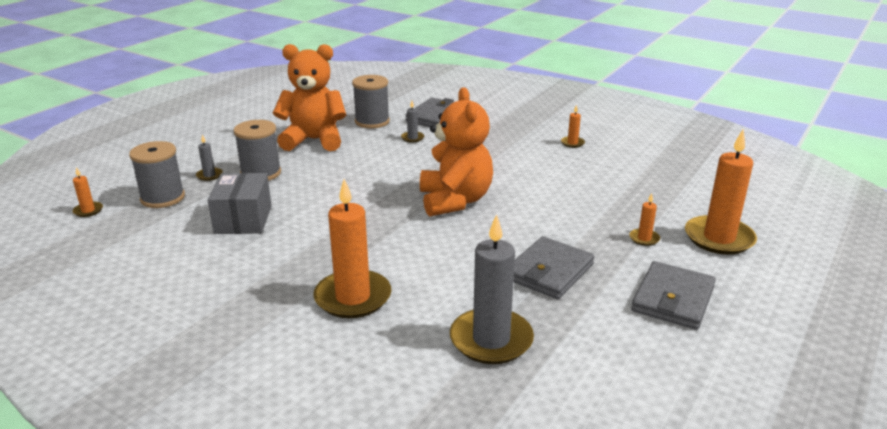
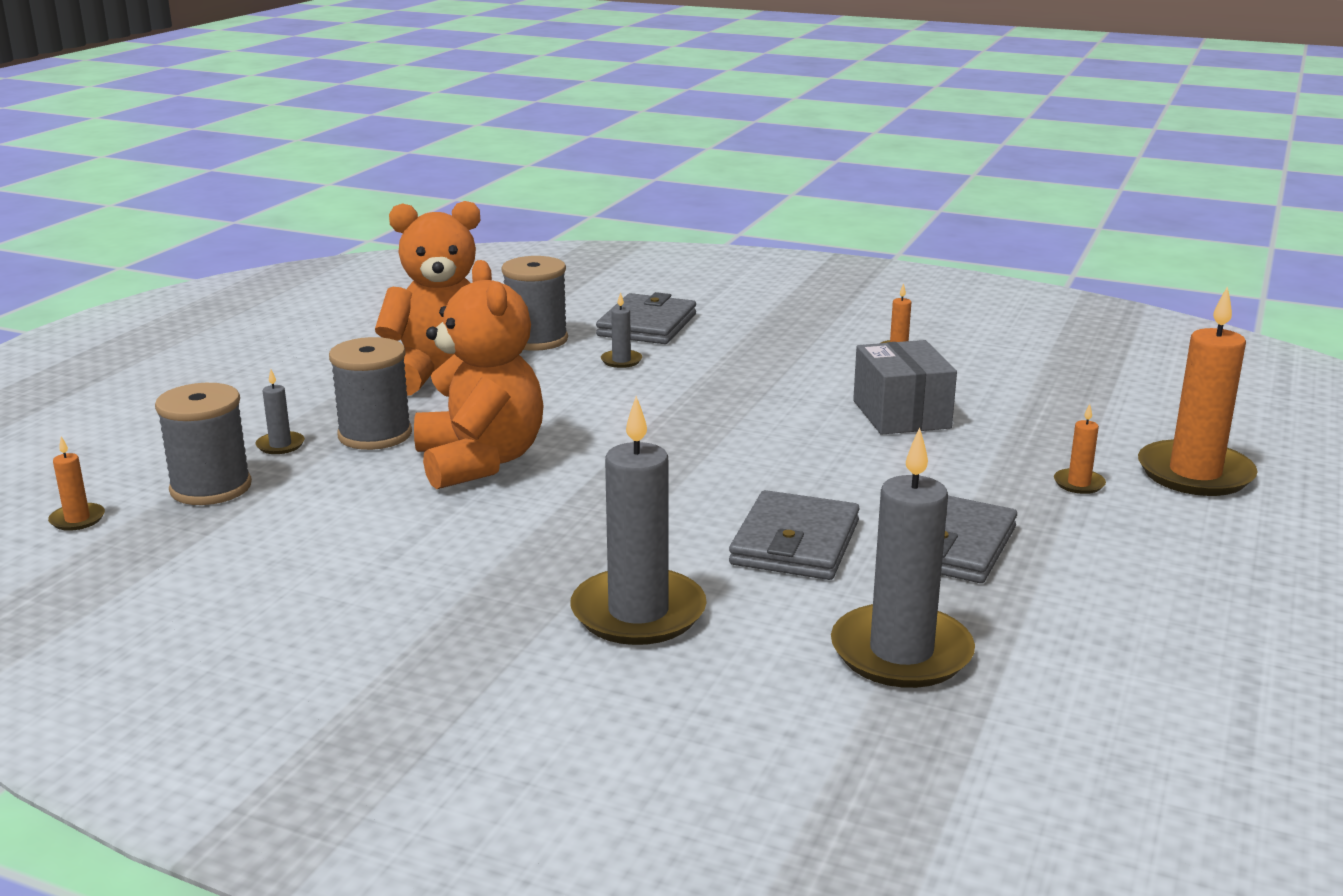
camera: 10 degrees left, 5 degrees down
grey box [208,173,272,234] -> grey box moved to [853,340,957,435]
orange candle [313,179,391,318] -> grey candle [571,396,707,645]
orange teddy bear [420,87,493,217] -> orange teddy bear moved to [414,260,544,489]
grey wallet [631,261,716,330] -> grey wallet moved to [729,490,860,580]

